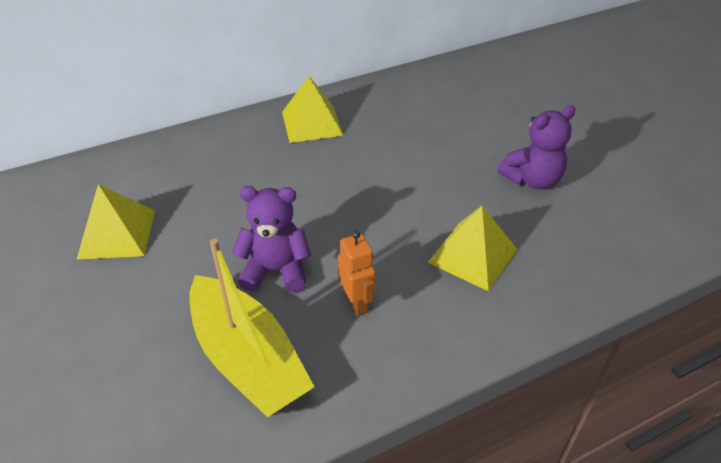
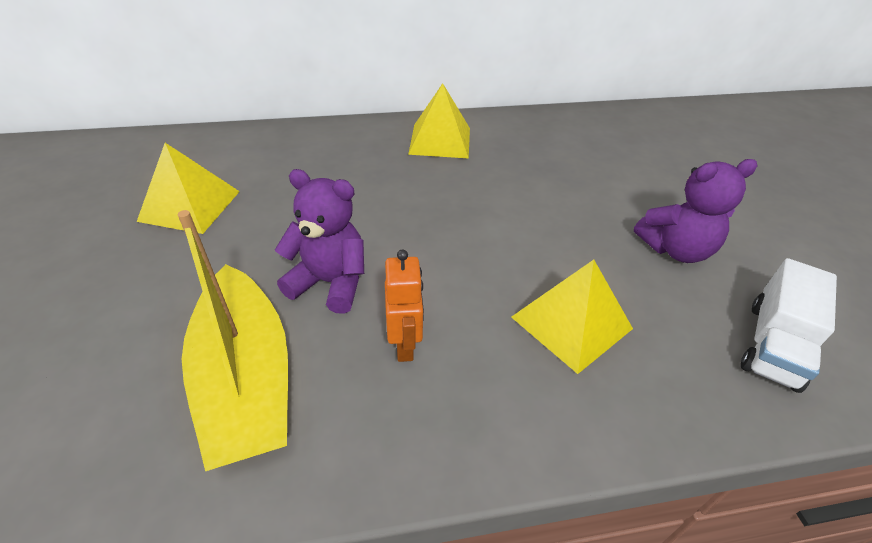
camera: 15 degrees right, 0 degrees up
none -> white truck [741,258,837,393]

